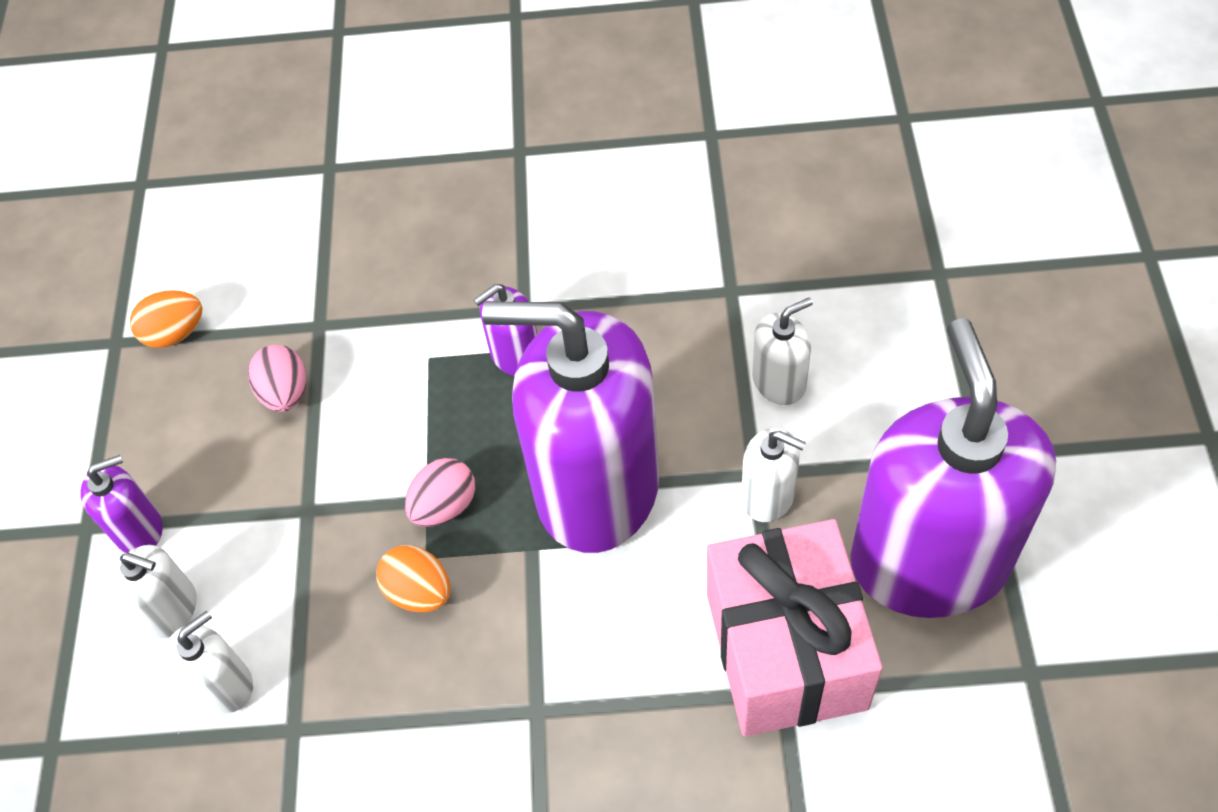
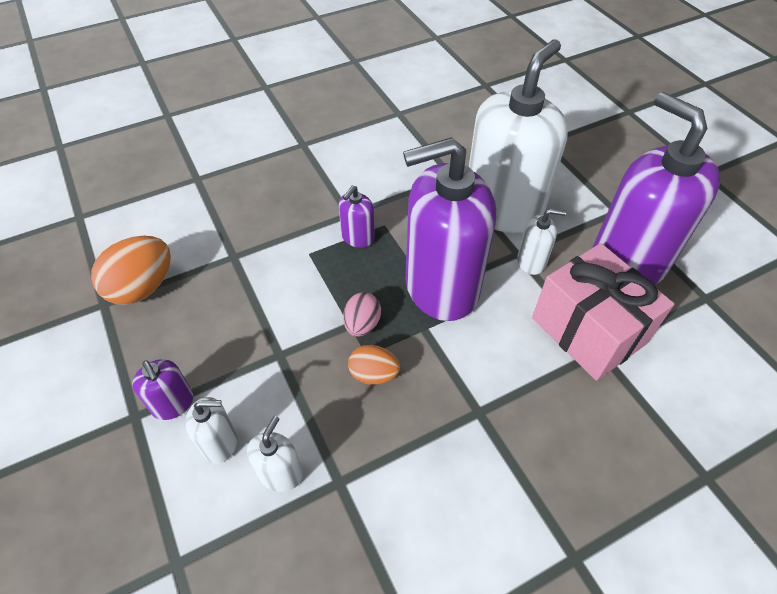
camera: 30 degrees left, 5 degrees down
purple soap dispenser [80,455,163,553] -> purple soap dispenser turned 105 degrees clockwise [132,359,193,420]
orange egg [130,290,202,348] -> orange egg [91,236,171,305], size x1.68
pink egg [248,345,306,412] -> none
white soap dispenser [752,297,813,405] -> white soap dispenser [469,40,568,233], size x2.41

